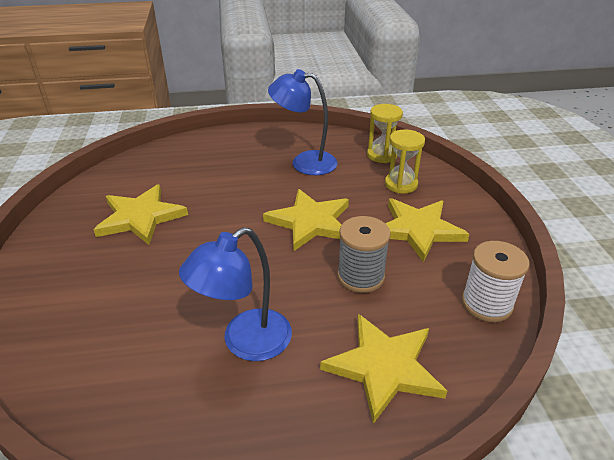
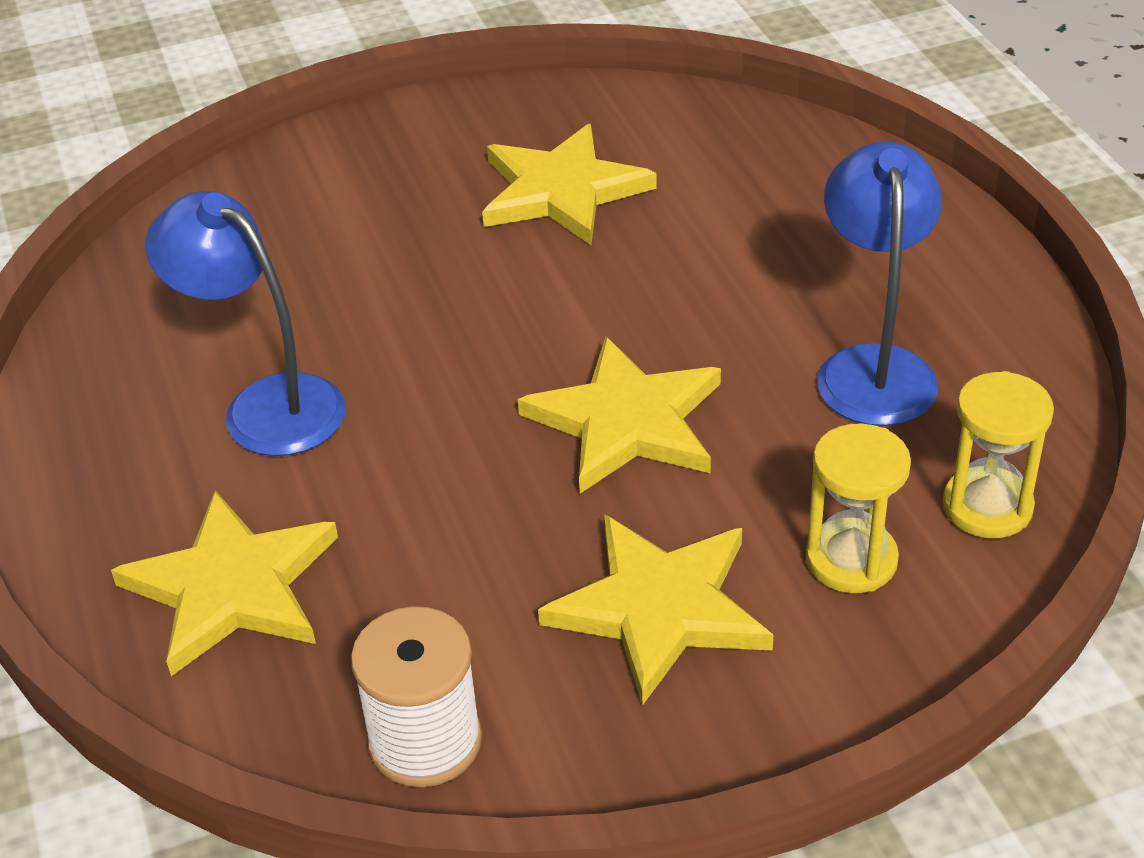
camera: 80 degrees right, 5 degrees up
grey spool [337,216,391,293] -> none

